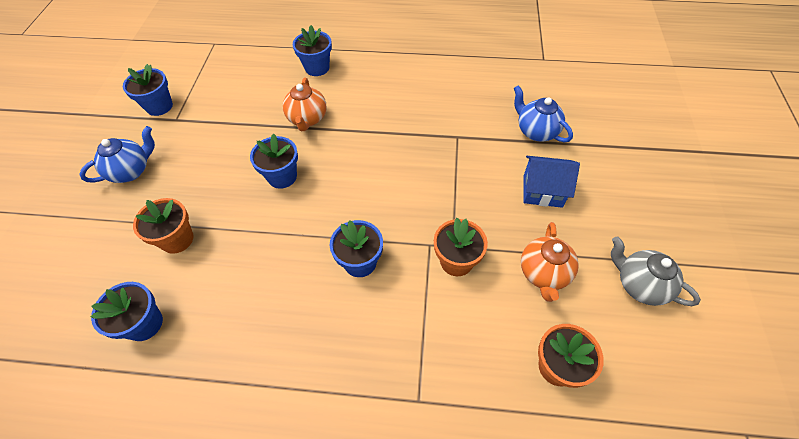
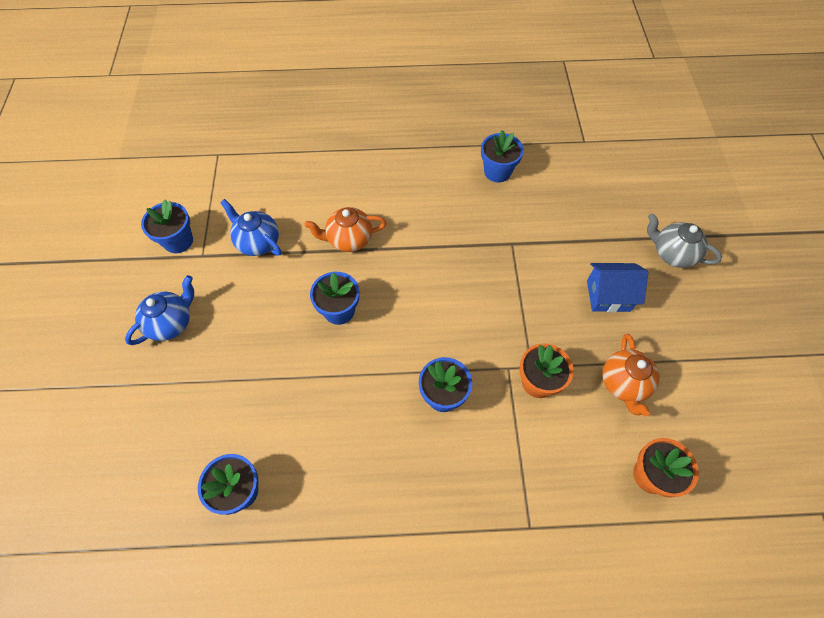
camera: 10 degrees left, 5 degrees up
orange flower pot [133,198,194,254] -> none
orange teapot [283,77,327,131] -> orange teapot turned 90 degrees clockwise [304,207,386,252]
blue flower pot [293,25,332,76] -> blue flower pot moved to [481,130,524,183]
blue teapot [514,85,573,142] -> blue teapot moved to [220,199,282,256]
grey teapot [611,237,701,306] -> grey teapot moved to [647,213,722,268]

